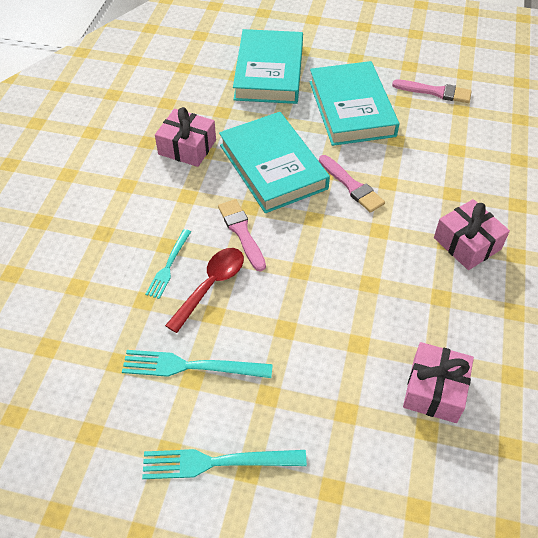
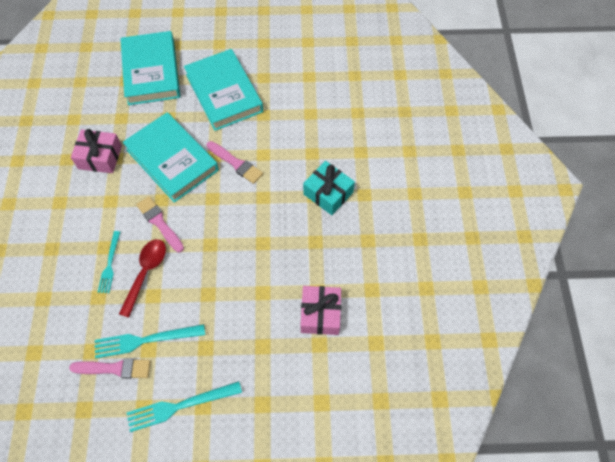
camera: 15 degrees left, 10 degrees up
pink brush [392,79,472,103] -> pink brush moved to [69,358,151,378]
pink gift [434,199,510,270] -> turquoise gift [303,161,355,215]

